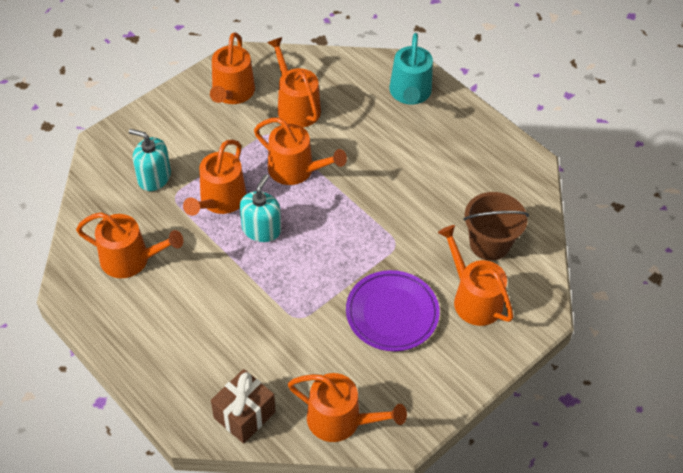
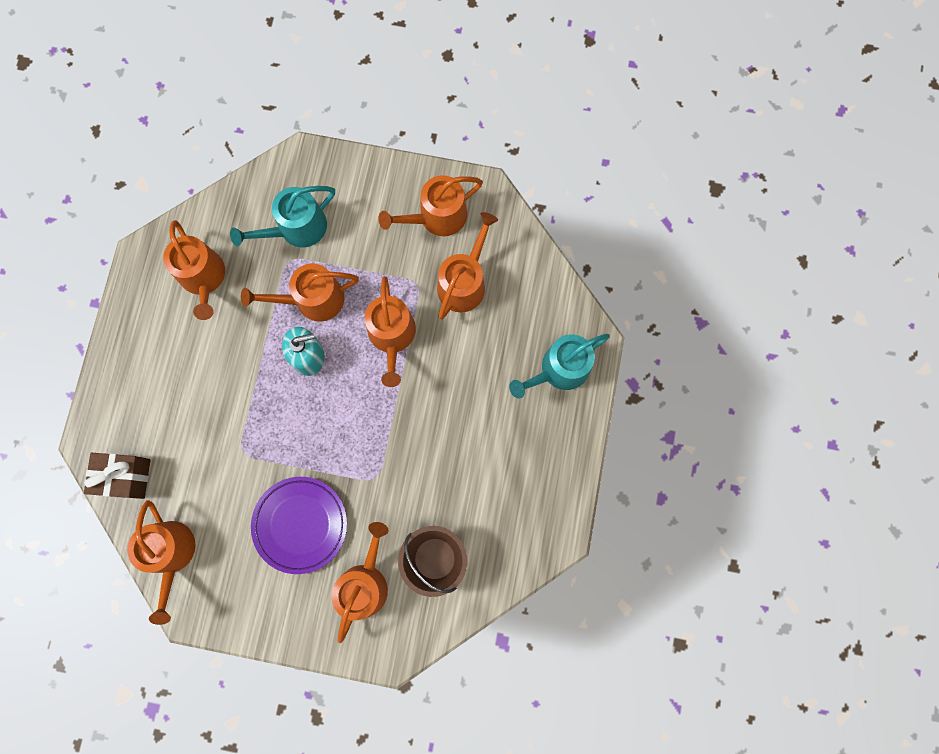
camera: 55 degrees right, 25 degrees up
turquoise soap dispenser [129,129,171,191] -> turquoise watering can [230,186,335,247]

